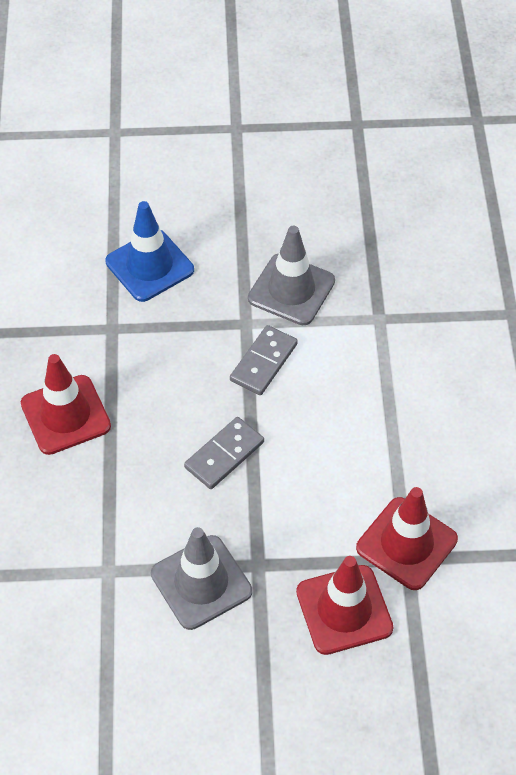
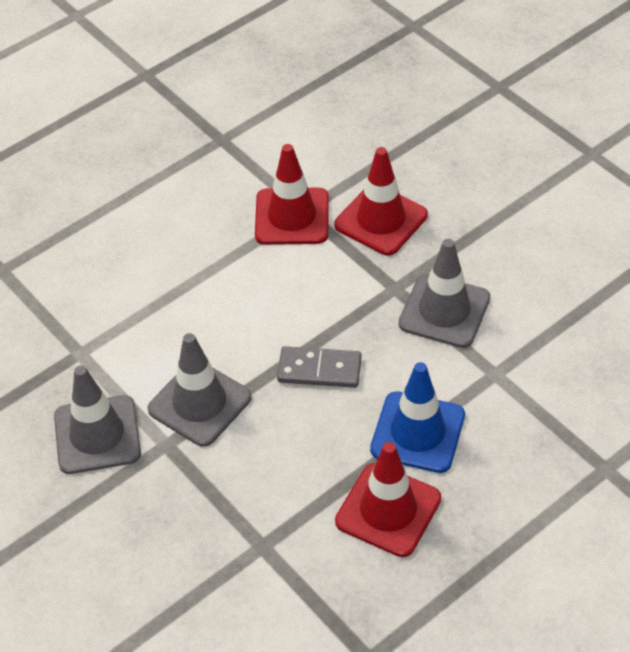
camera: 125 degrees left, 5 degrees down
blue traffic cone [105,201,194,302] -> blue traffic cone moved to [370,362,465,473]
grey domino [230,325,298,395] -> grey traffic cone [148,333,252,447]

